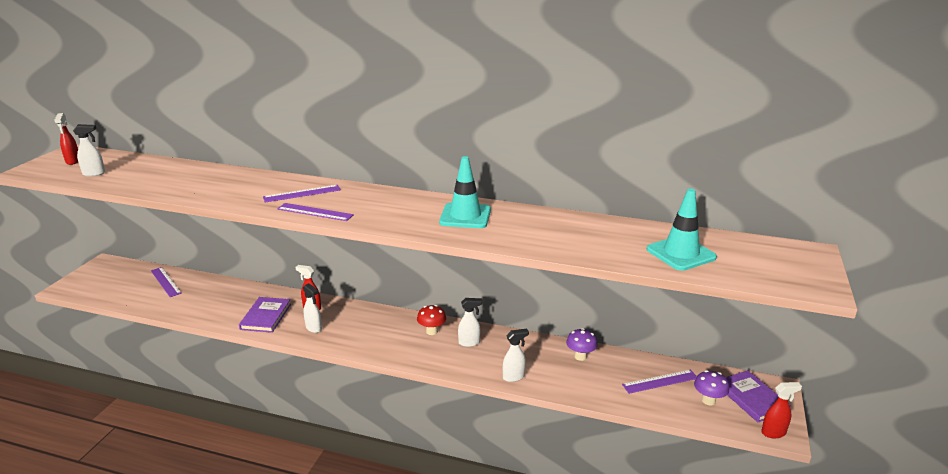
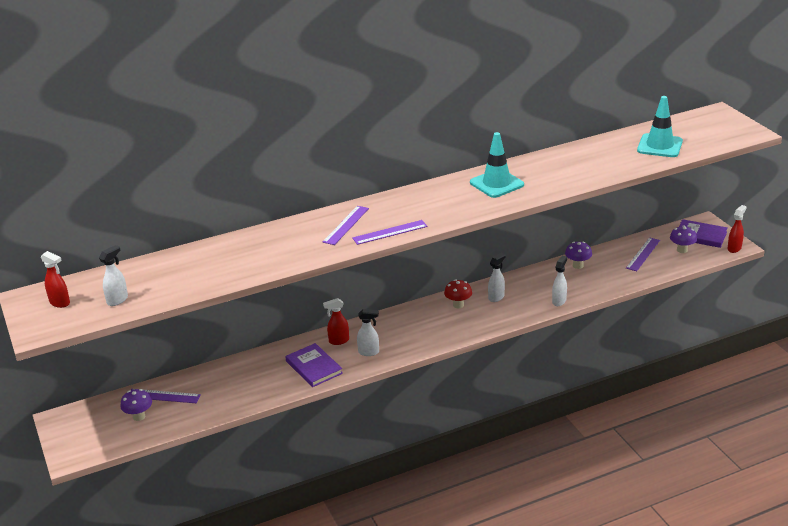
camera: 40 degrees left, 5 degrees up
none -> purple mushroom [120,389,152,421]

